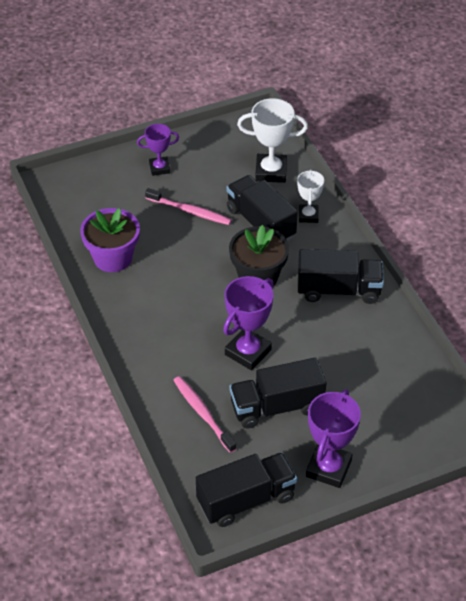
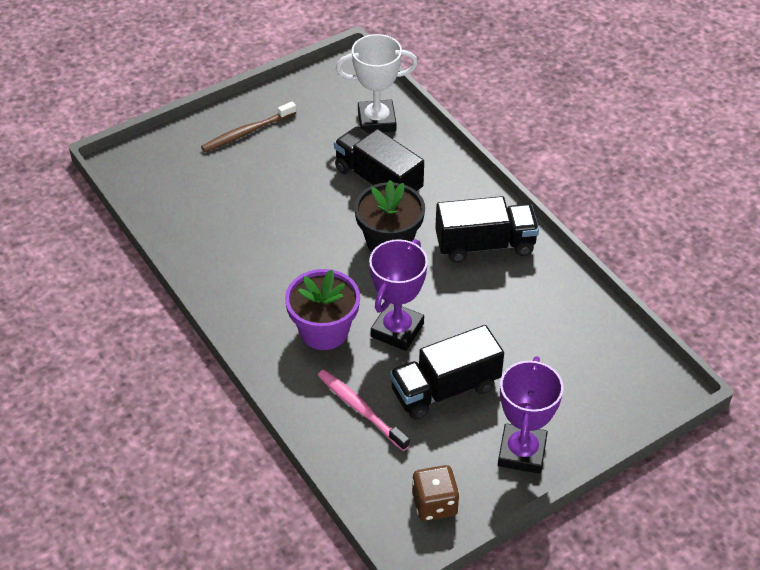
camera: 10 degrees left, 0 degrees up
purple flower pot [80,208,140,272] -> purple flower pot moved to [285,269,360,350]
purple trophy [137,124,179,176] -> brown toothbrush [201,102,296,152]
pink toothbrush [145,188,232,225] -> none
black truck [196,452,297,527] -> brown dice [412,465,459,521]
white trophy [297,170,324,223] -> none

